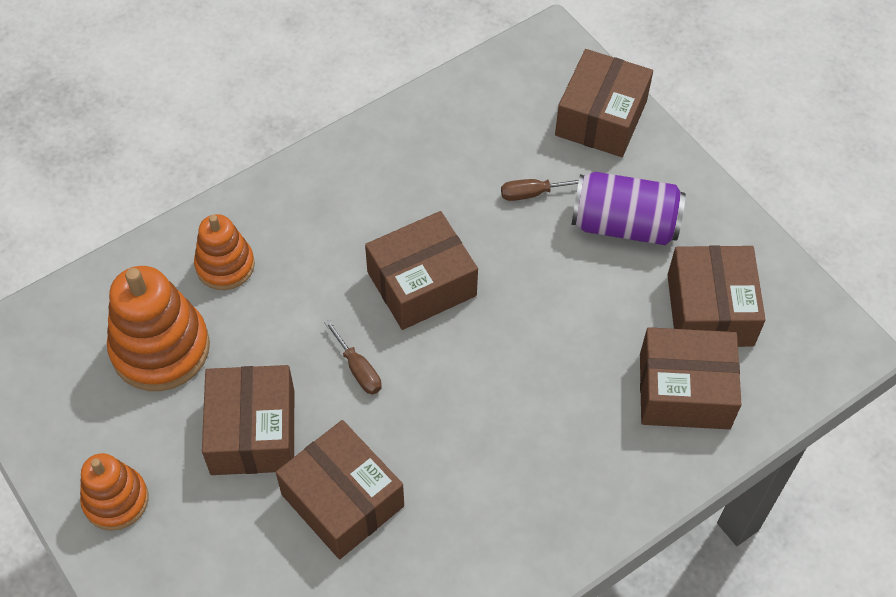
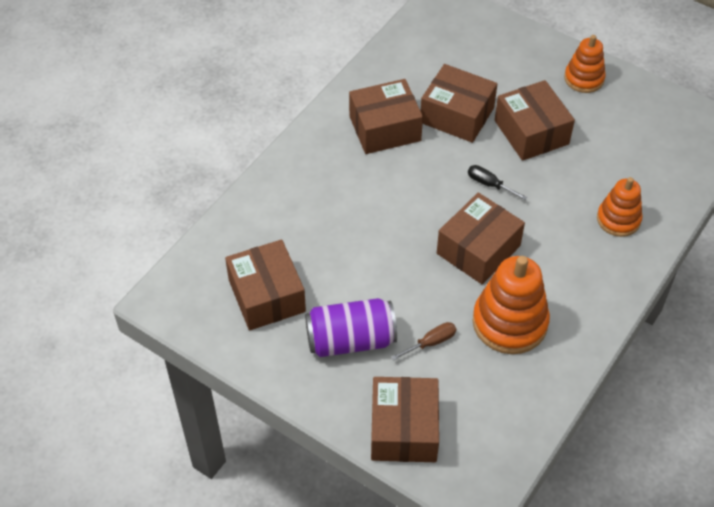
camera: 160 degrees right, 5 degrees down
orange stacking toy [107,266,210,391] -> orange stacking toy moved to [472,256,550,354]
brown screwdriver [324,320,382,394] -> black screwdriver [468,165,527,200]
brown box [640,327,742,429] -> brown box moved to [349,79,423,154]

